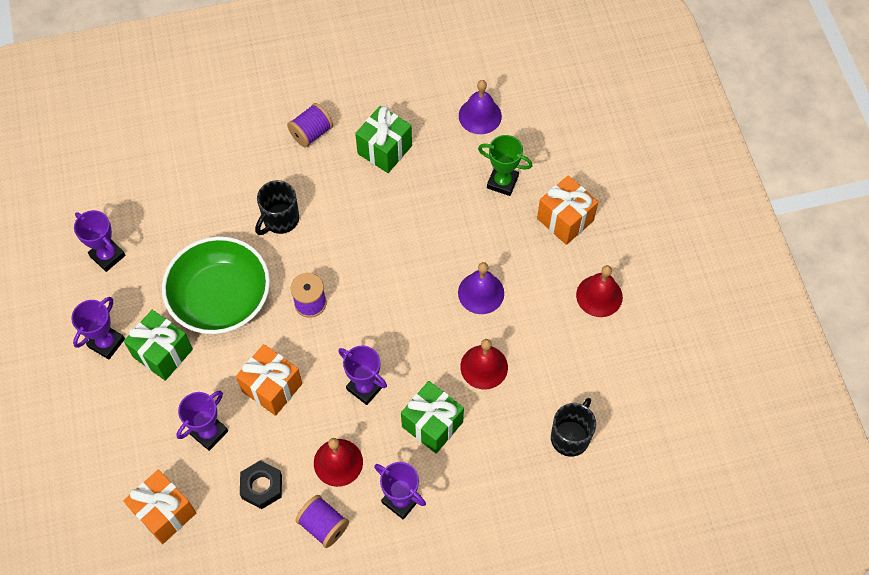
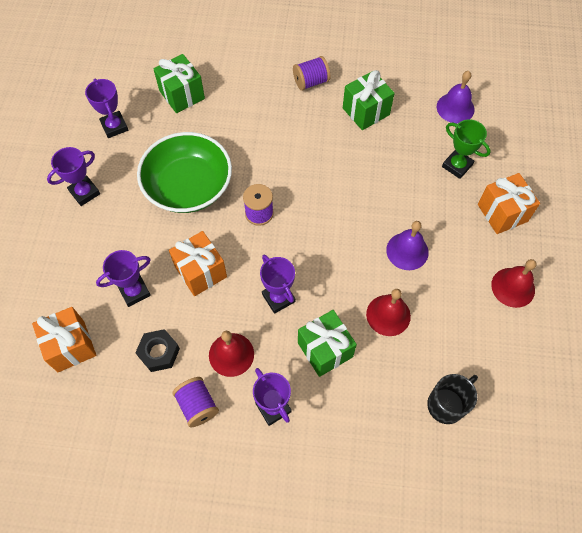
camera: 20 degrees right, 0 degrees up
green gift [124,310,193,381] -> green gift moved to [153,54,205,113]
black mug [255,180,299,235] -> none

